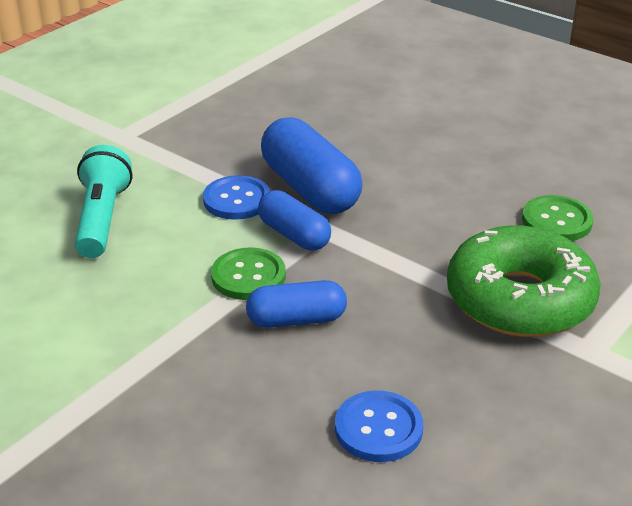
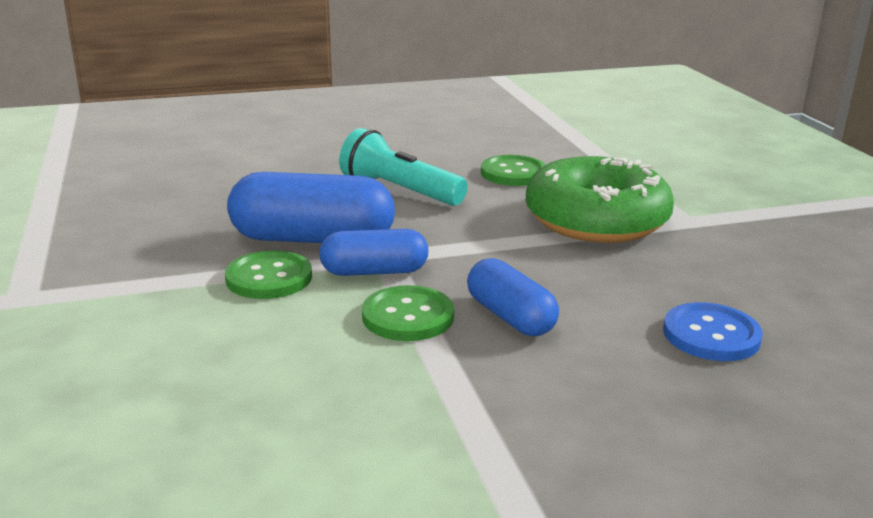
camera: 55 degrees left, 10 degrees down
turquoise flashlight [75,145,132,258] -> turquoise flashlight moved to [339,128,468,206]
blue button [203,175,270,220] -> green button [225,250,312,299]
blue capsule [246,280,347,328] -> blue capsule turned 60 degrees counterclockwise [467,258,559,336]

